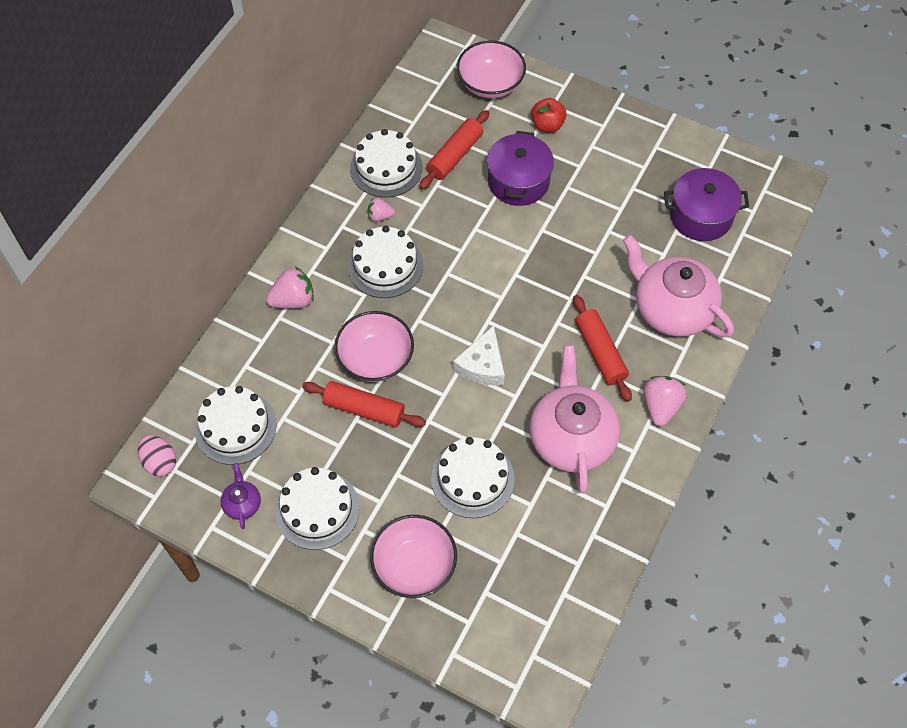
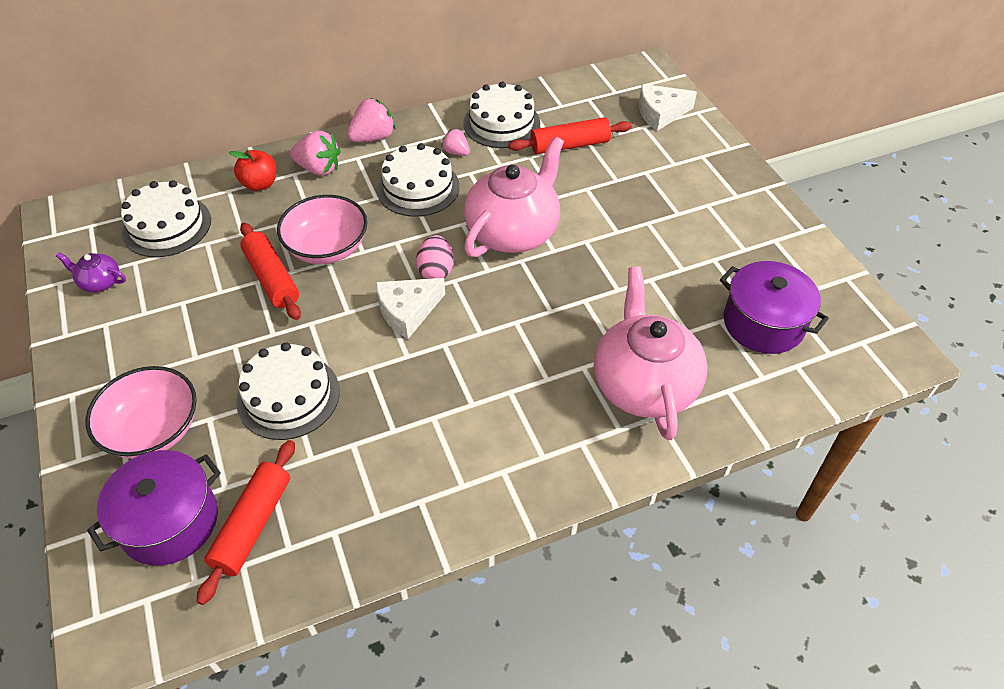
camera: 40 degrees right, 10 degrees down
pink egg [138,435,176,477] -> pink egg moved to [416,235,454,279]
purple teapot [221,463,261,529] -> purple teapot turned 105 degrees counterclockwise [56,252,126,292]
white cake [275,467,360,550] -> none
pink bowl [457,41,526,98] -> white cheese [639,84,697,131]
purple pot [487,131,554,206] -> purple pot moved to [87,450,221,565]
pink teapot [530,345,620,493] -> pink teapot moved to [464,137,564,257]
red apple [531,98,566,132] -> red apple moved to [229,150,276,191]
red rolling pin [573,295,632,402] -> red rolling pin moved to [196,440,295,605]
pink strawberry [643,376,687,426] -> pink strawberry moved to [347,98,396,142]

